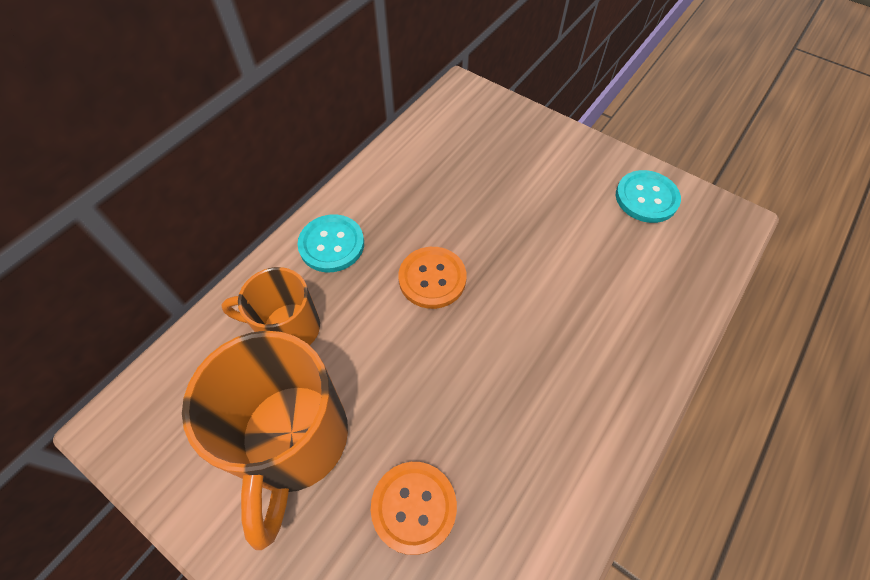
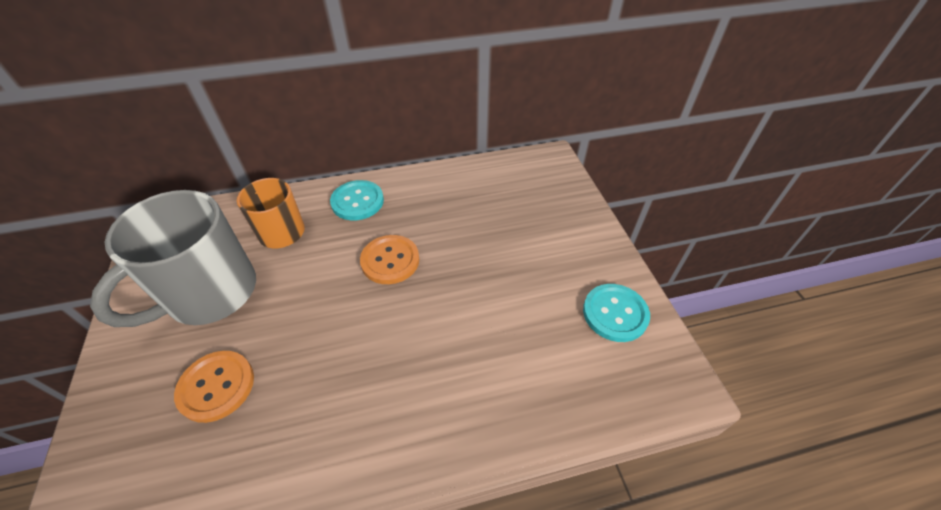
camera: 40 degrees right, 10 degrees down
orange mug [182,331,348,550] -> grey mug [90,190,256,327]

